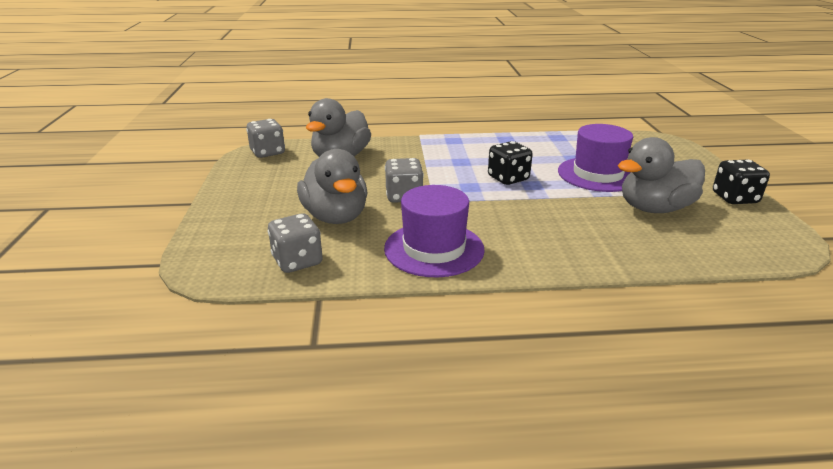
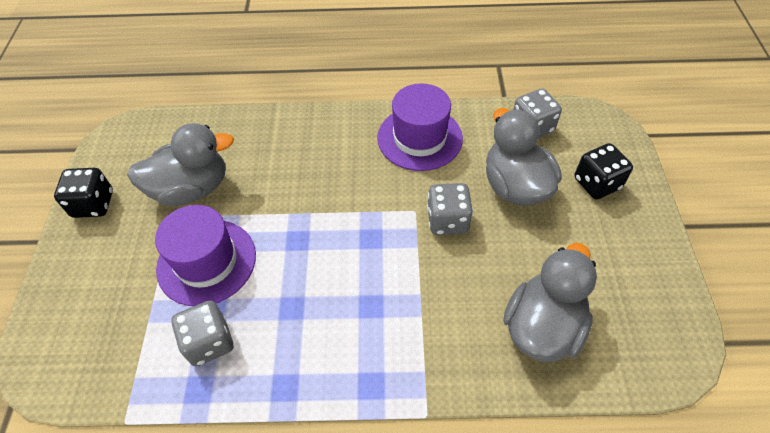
camera: 175 degrees left, 25 degrees up
grey dice [246,119,285,158] -> grey dice moved to [171,300,233,366]
black dice [488,141,533,185] -> black dice moved to [575,143,633,199]

